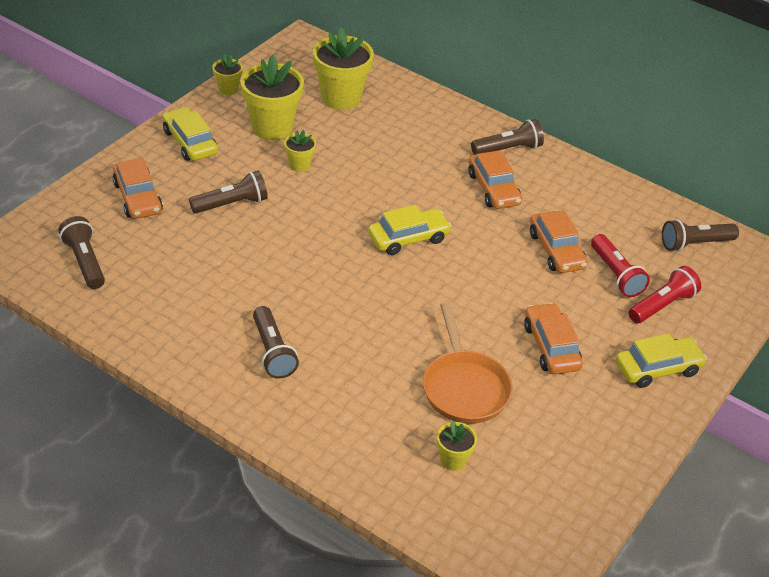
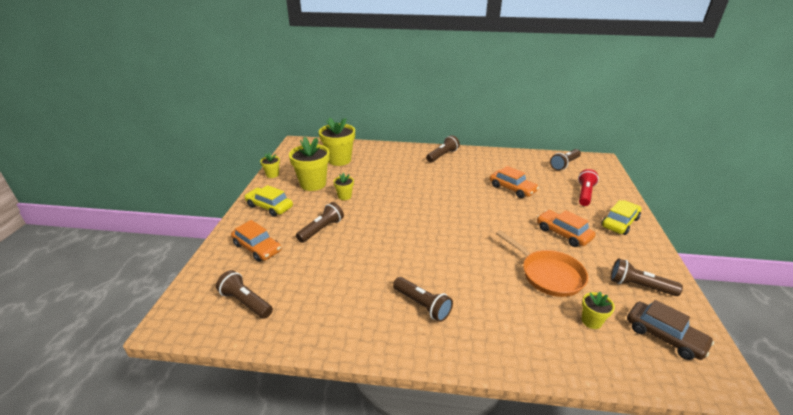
camera: 25 degrees left, 10 degrees down
yellow car [368,205,452,255] -> none
orange car [468,150,522,209] -> none
red flashlight [591,234,650,297] -> none
none -> brown flashlight [611,259,683,296]
none -> brown car [627,300,714,360]

